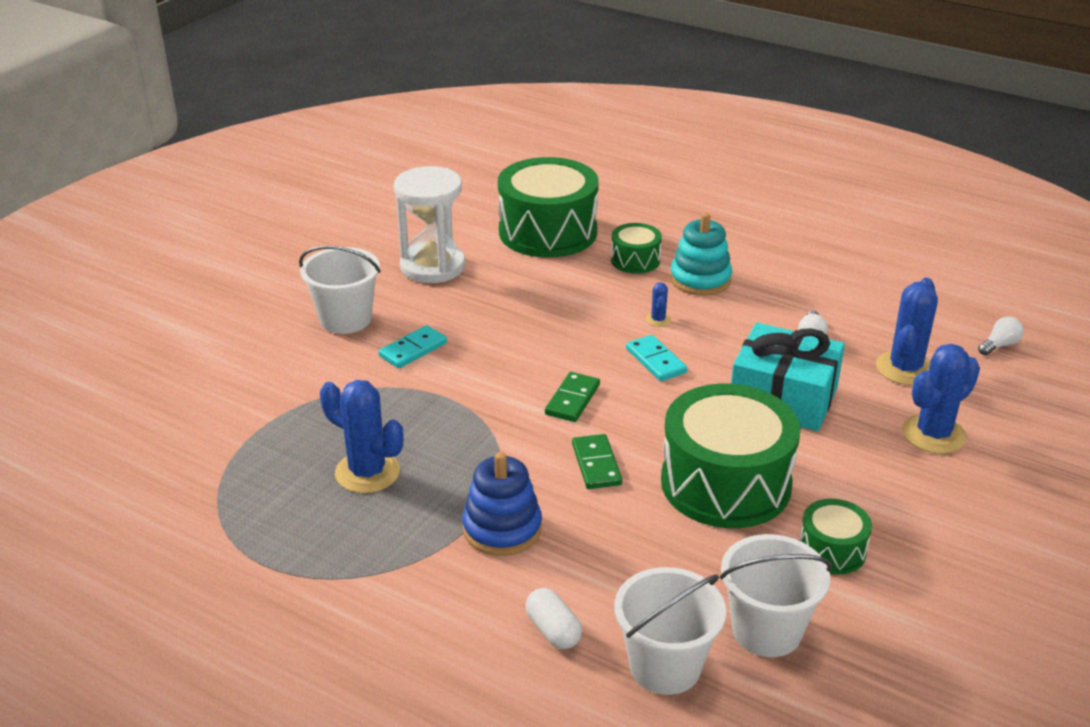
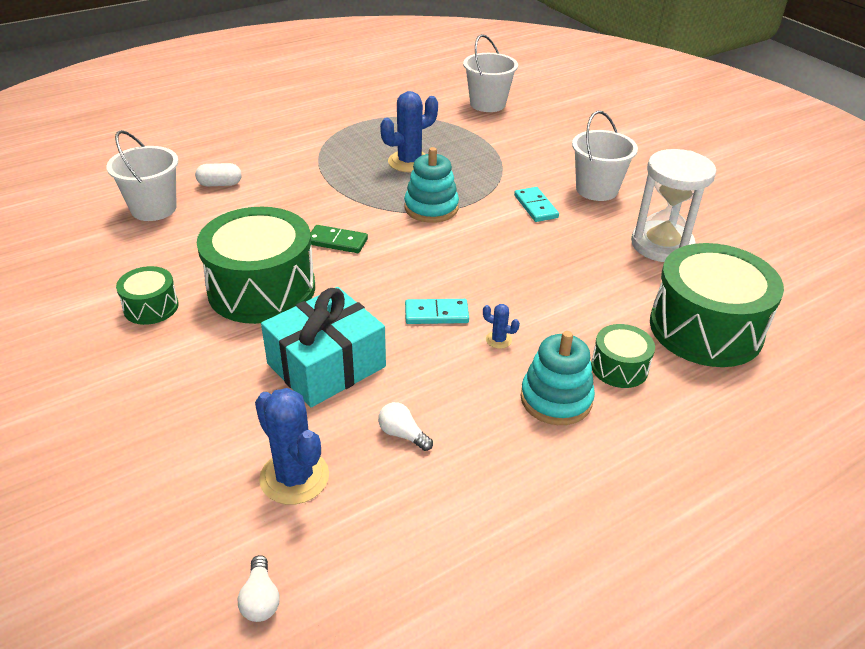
camera: 115 degrees right, 5 degrees up
blue stacking toy [462,452,542,556] -> none
green domino [545,372,600,422] -> none
white bucket [720,534,832,657] -> white bucket moved to [463,34,518,112]
blue cactus [902,344,980,454] -> none
none -> turquoise stacking toy [404,147,459,223]

